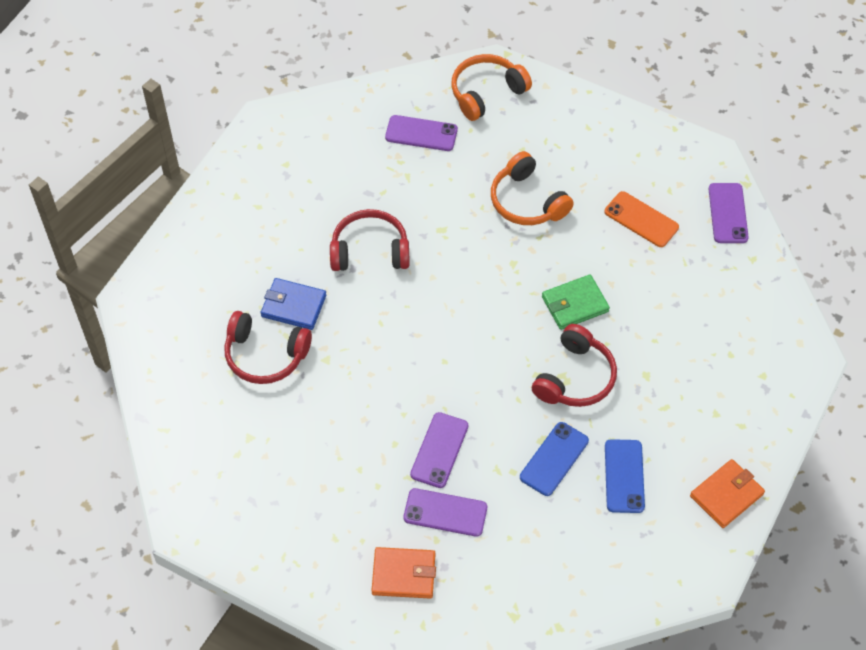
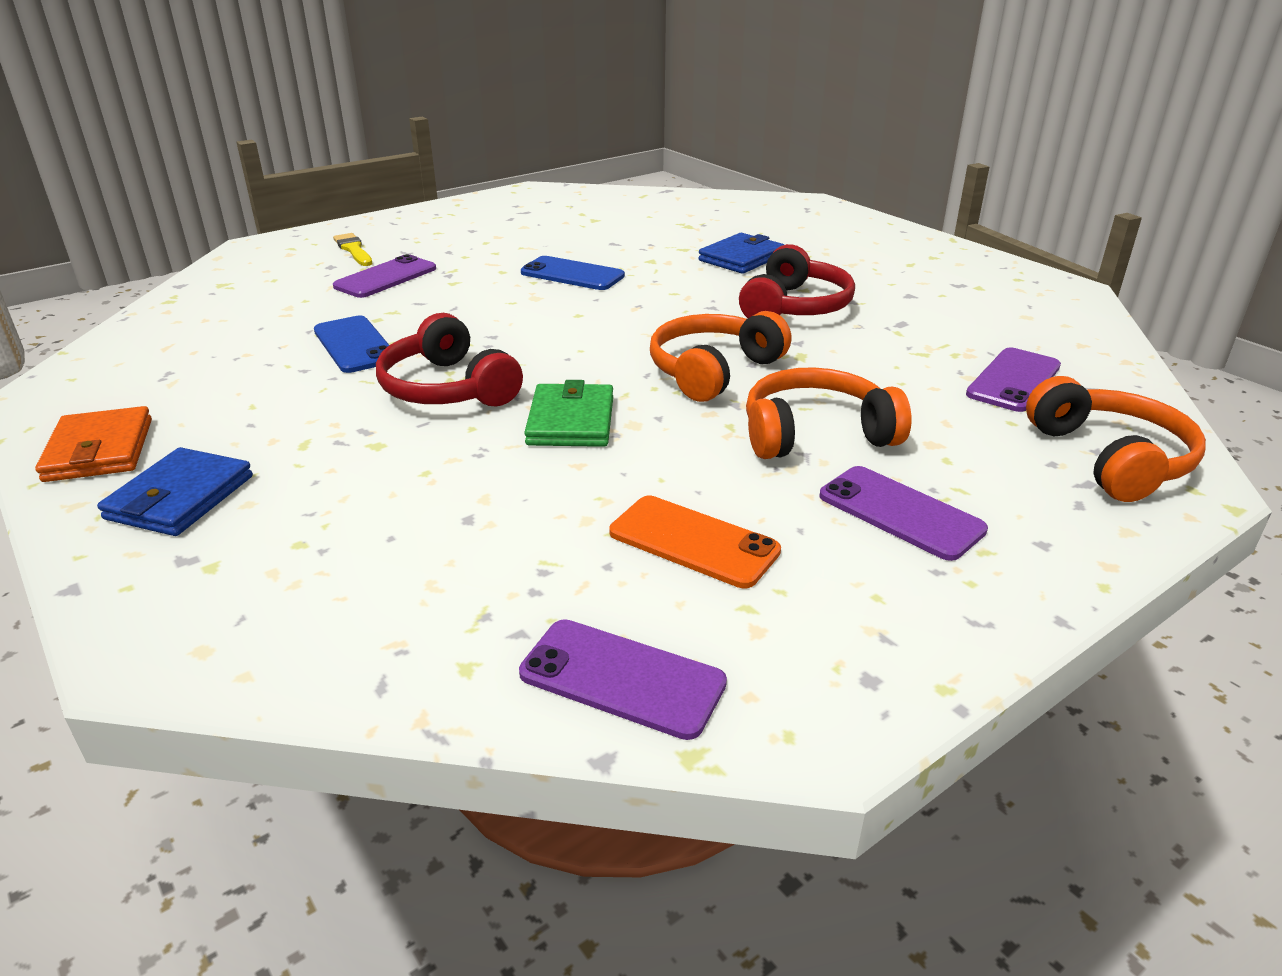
camera: 115 degrees right, 25 degrees down
red headphones [224,311,312,384] -> none
orange wallet [371,547,436,599] -> yellow brush [333,233,372,266]
purple phone [410,412,468,488] -> purple phone moved to [819,466,988,561]
orange phone [604,191,679,247] -> orange phone turned 60 degrees clockwise [609,496,781,588]
blue phone [605,439,645,513] -> blue phone moved to [521,256,625,290]
none -> blue wallet [97,447,253,536]
none -> orange headphones [650,311,791,402]

